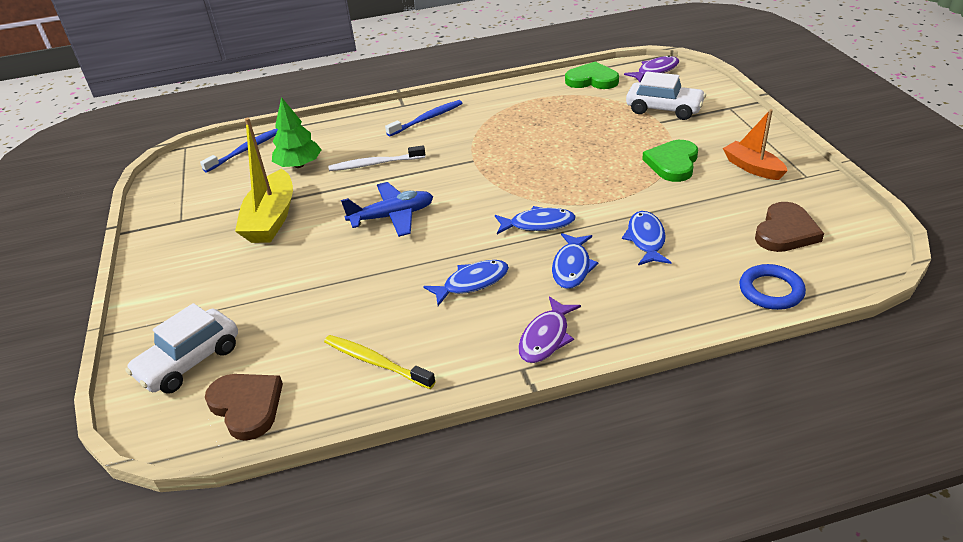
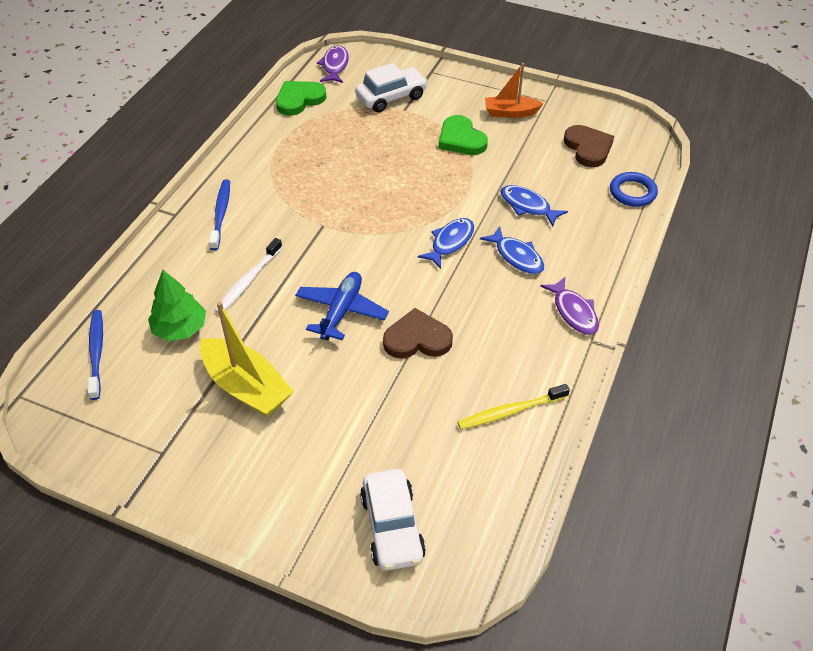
camera: 55 degrees left, 10 degrees up
brown heart [205,374,283,441] -> brown heart moved to [383,308,453,359]
blue fish [423,260,509,306] -> none

